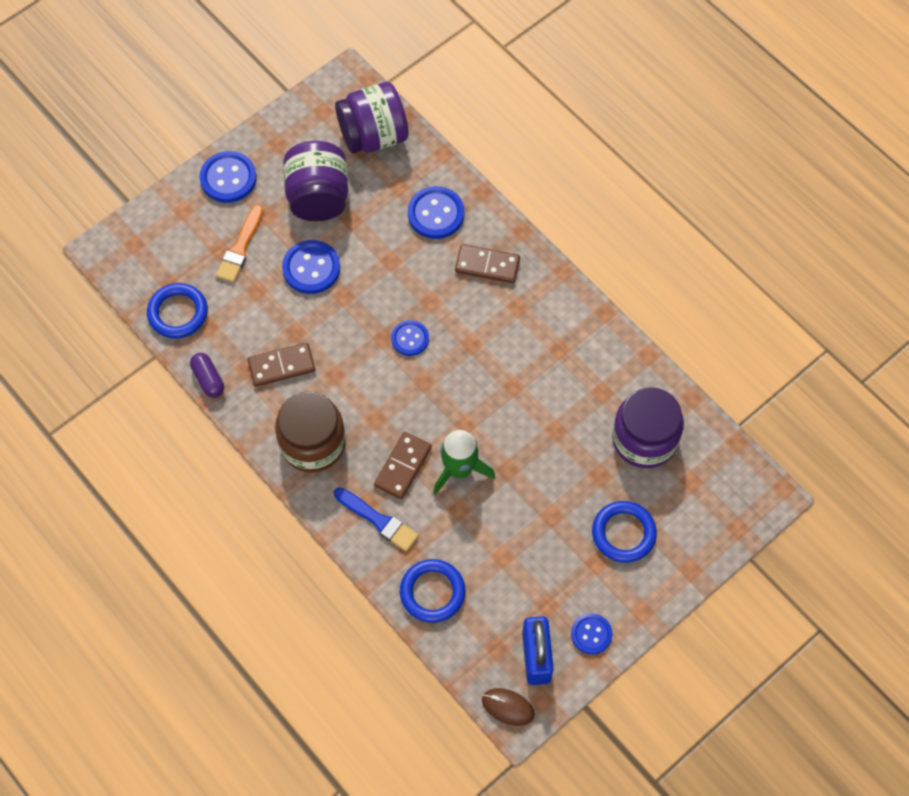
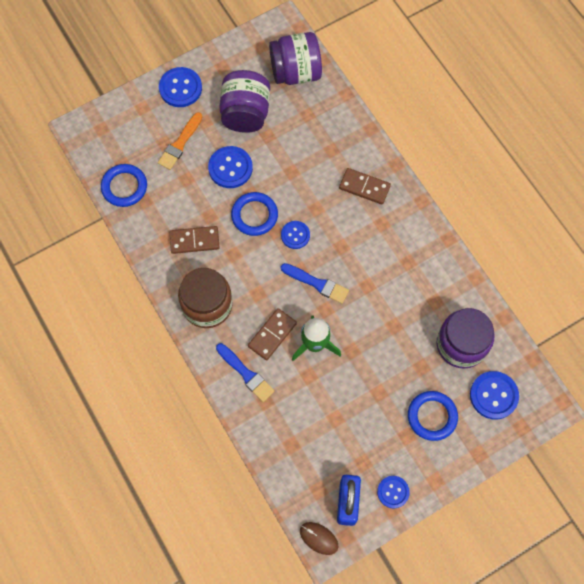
camera: 10 degrees right, 5 degrees up
purple capsule [190,353,224,398] -> none
blue ring [400,559,466,623] -> blue ring moved to [231,192,278,236]
blue button [408,186,464,239] -> blue button moved to [470,371,519,419]
none -> blue brush [281,263,349,304]

